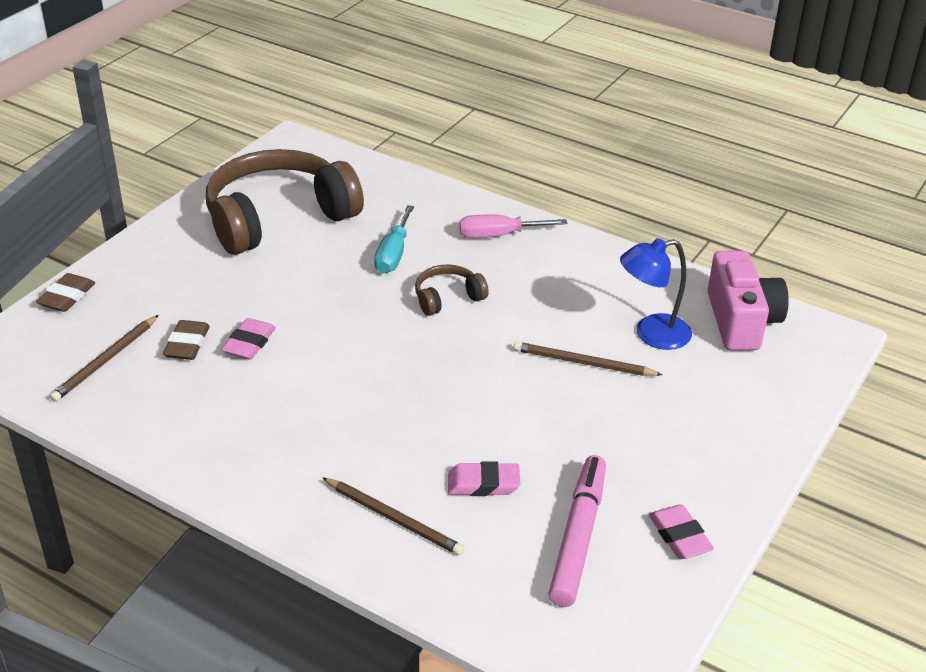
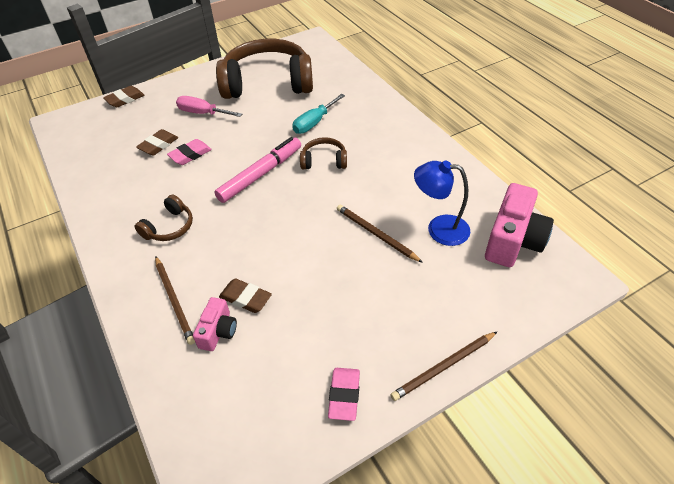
camera: 30 degrees right, 10 degrees up
brown pencil [50,315,158,402] -> brown pencil moved to [390,332,497,401]
pink eraser [448,461,520,496] -> brown eraser [219,279,272,313]
pink screwdriver [459,214,568,238] -> pink screwdriver moved to [176,96,242,117]
pink marker [548,455,606,607] -> pink marker moved to [214,137,301,203]
none -> brown headphones [135,195,193,241]
none -> pink camera [193,297,237,351]

